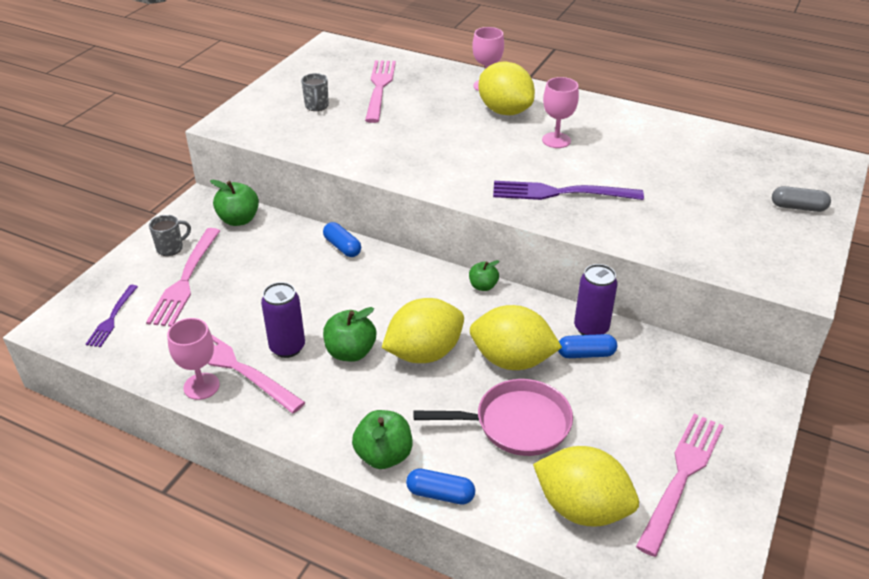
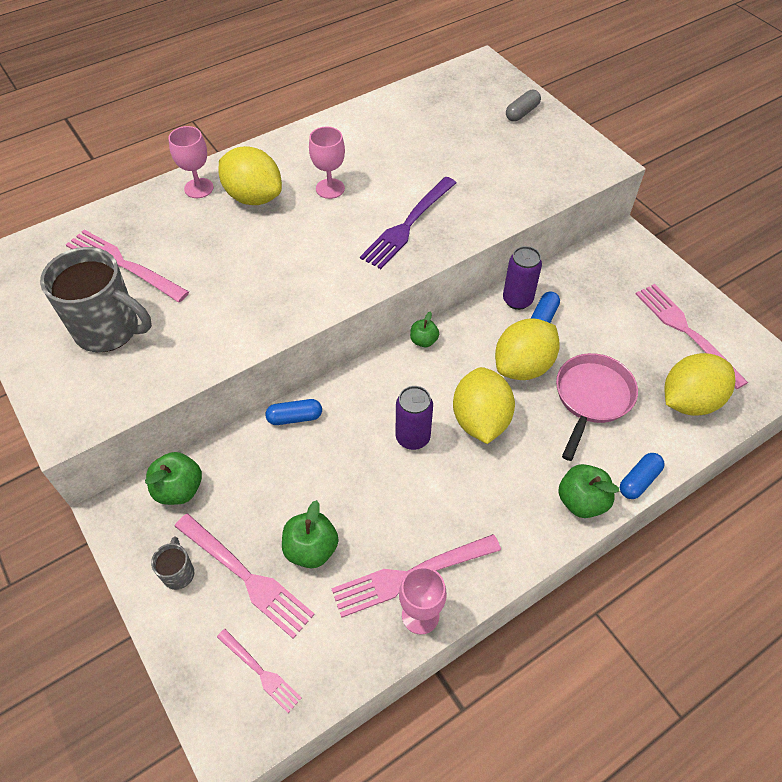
camera: 60 degrees left, 15 degrees up
purple fork [86,285,138,347] -> pink fork [217,629,302,713]
purple can [261,282,305,358] -> purple can moved to [396,386,433,450]
grey mug [301,73,329,111] -> grey mug [40,247,152,352], size x2.21
green apple [323,307,376,361] -> green apple moved to [282,500,338,568]
yellow lemon [478,62,535,115] -> yellow lemon turned 45 degrees clockwise [219,146,282,205]

